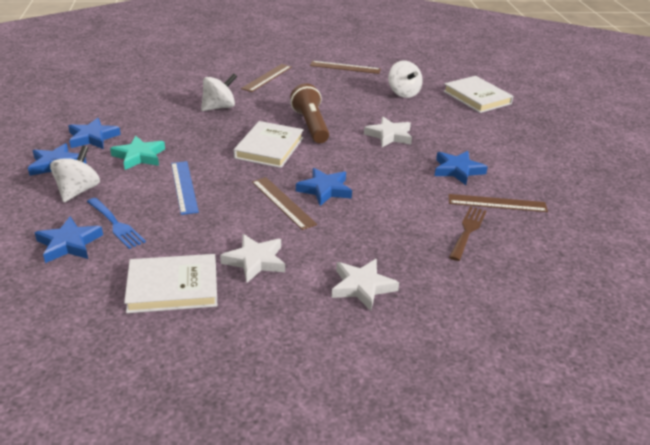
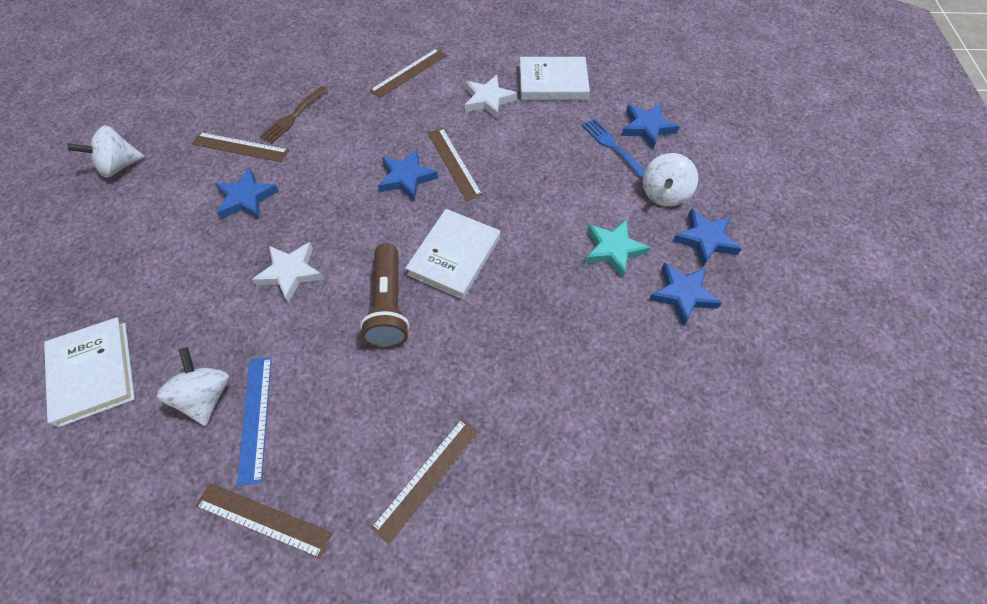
camera: 170 degrees left, 25 degrees up
blue ruler [171,161,199,215] -> blue ruler moved to [237,357,272,486]
white spinning top [201,73,237,111] -> white spinning top moved to [68,125,144,178]
white star [331,259,399,311] -> brown ruler [370,48,447,98]

